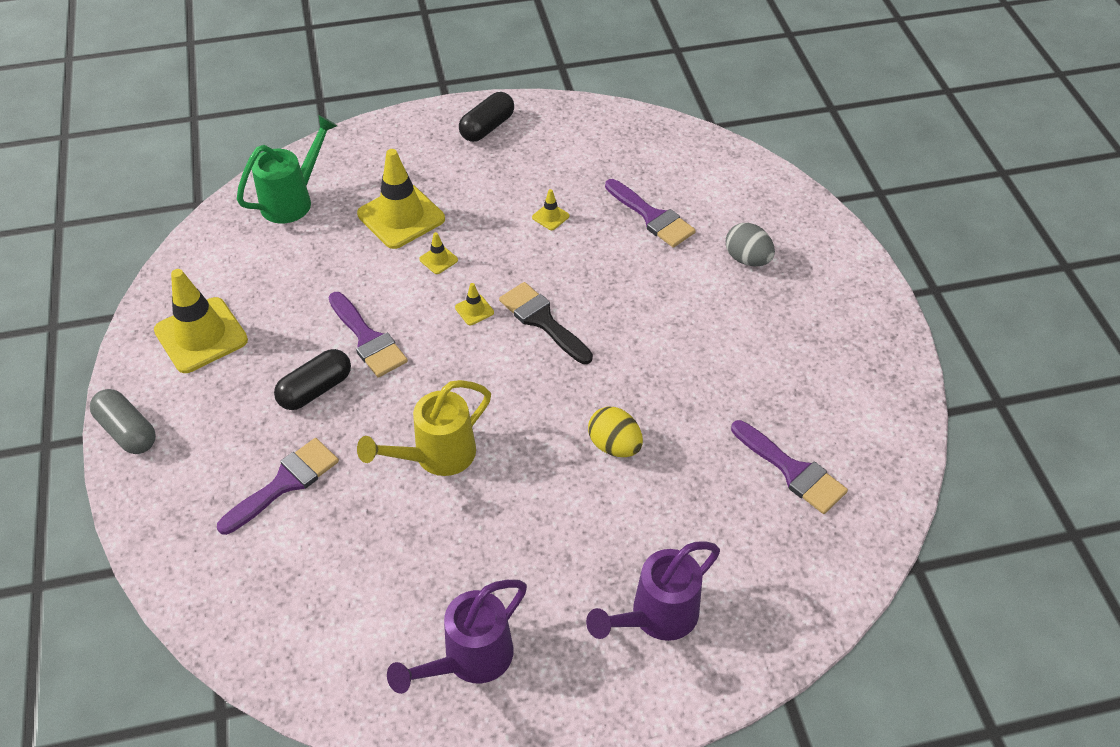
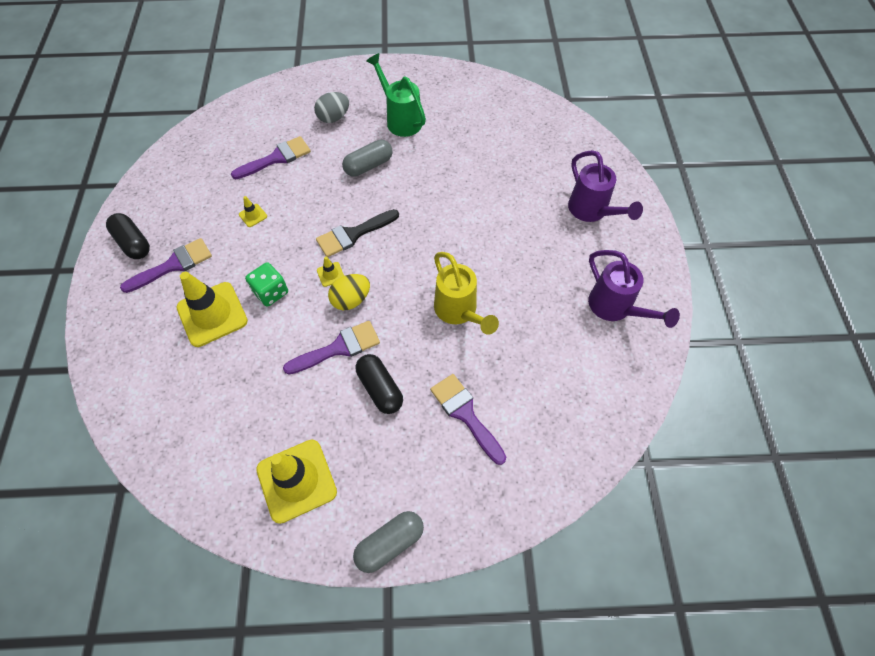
camera: 80 degrees left, 10 degrees up
green watering can [237,115,337,224] -> green watering can moved to [366,53,426,137]
yellow traffic cone [419,232,458,274] -> green dice [245,262,288,307]
yellow egg [588,407,643,457] -> yellow egg moved to [328,274,370,310]
purple brush [731,420,848,514] -> purple brush moved to [120,238,212,293]
none -> grey capsule [342,139,393,177]

